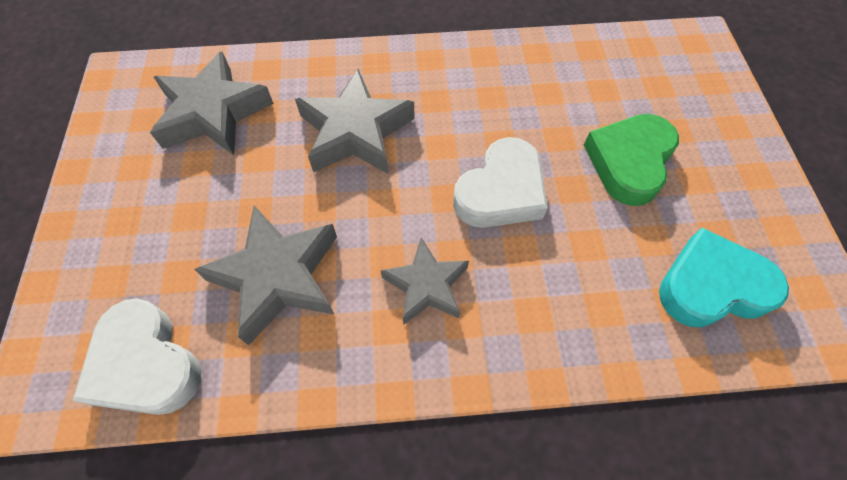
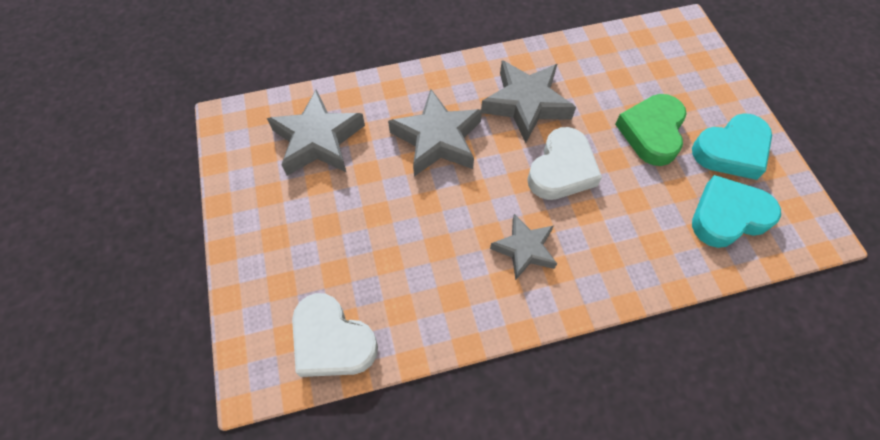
camera: 10 degrees left, 0 degrees up
grey star [194,206,337,345] -> grey star moved to [481,60,576,143]
none -> turquoise heart [692,113,772,180]

